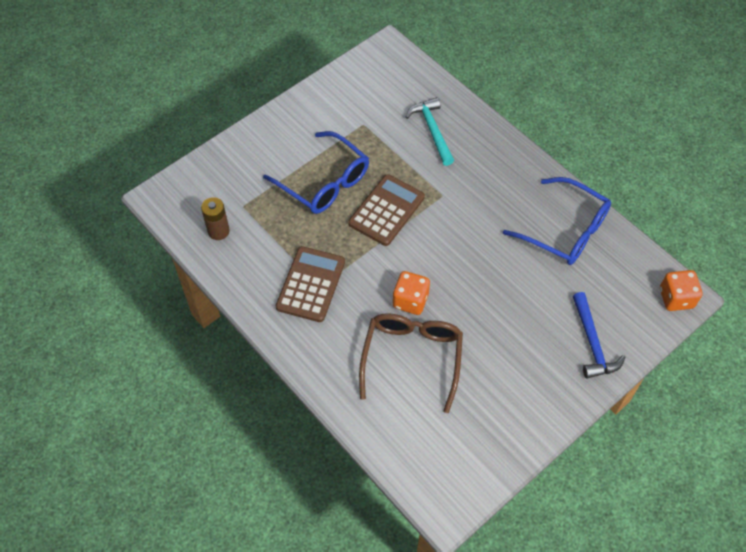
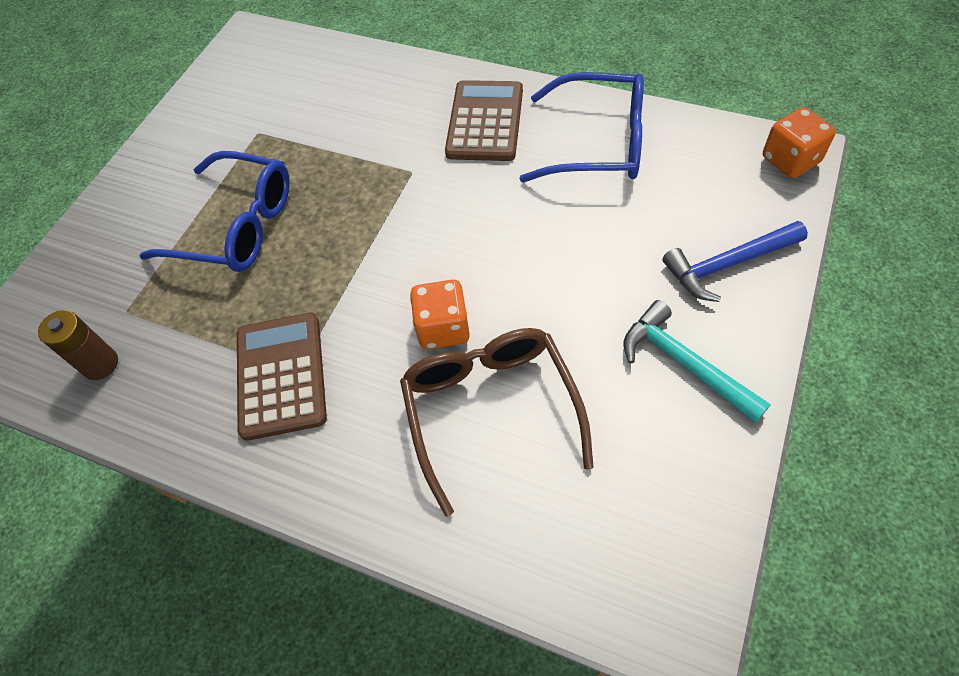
camera: 20 degrees left, 0 degrees up
brown calculator [348,174,425,246] -> brown calculator moved to [445,80,523,161]
turquoise hammer [406,97,454,166] -> turquoise hammer moved to [624,300,771,423]
blue hammer [573,292,625,379] -> blue hammer turned 105 degrees clockwise [662,221,808,302]

